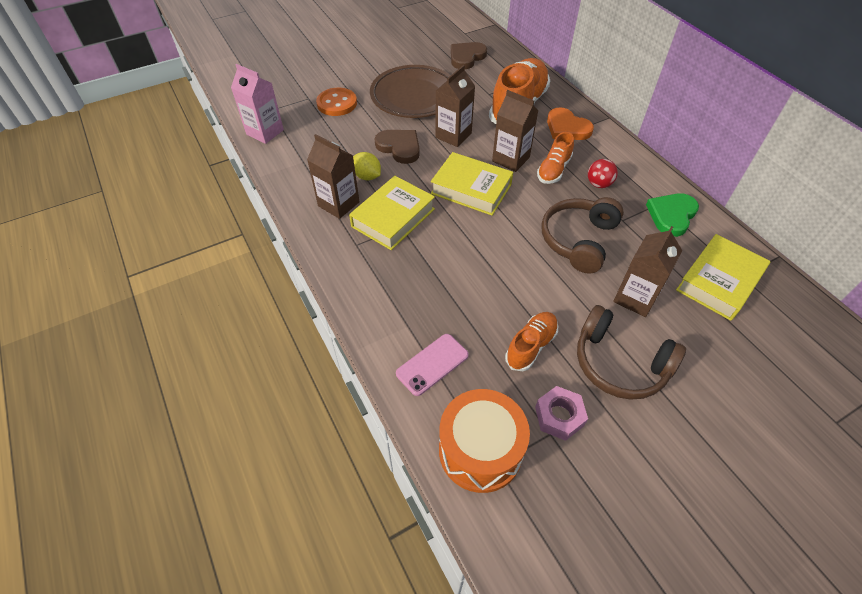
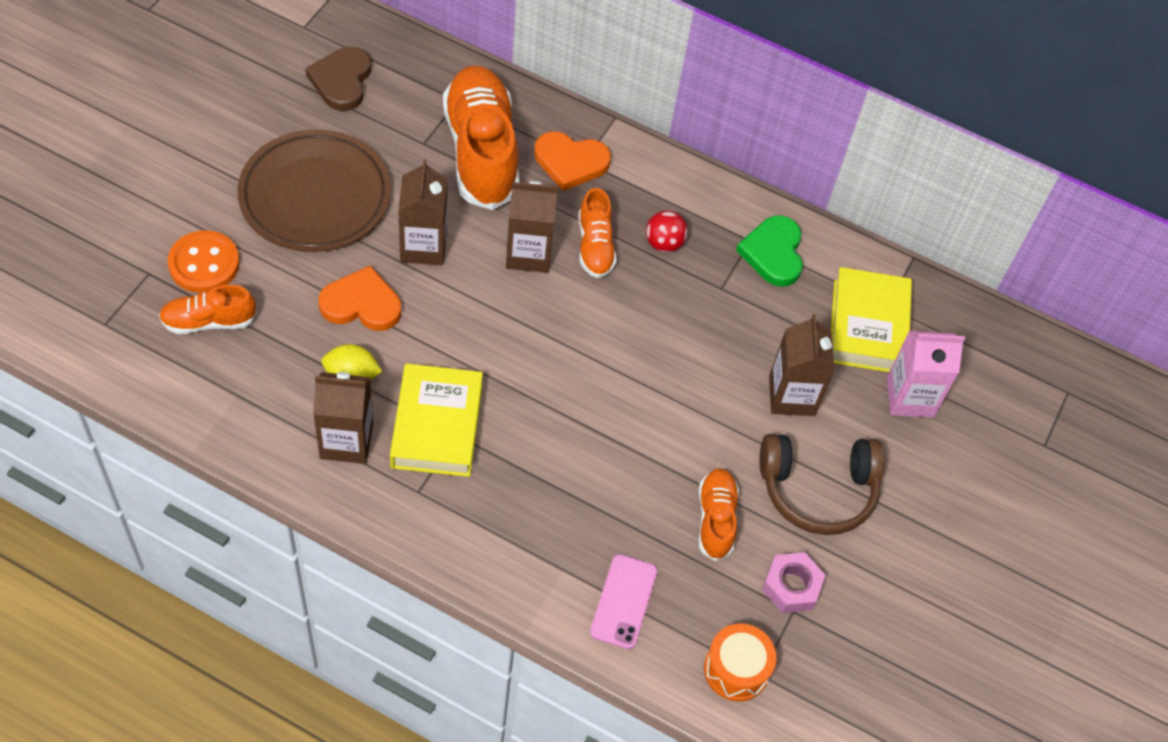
camera: 40 degrees left, 5 degrees up
pink carton [231,64,284,144] -> pink carton moved to [887,331,965,417]
brown heart [375,130,420,164] -> orange heart [318,266,401,331]
yellow book [431,152,513,216] -> none
orange drum [439,389,530,493] -> orange drum [704,623,777,701], size x0.65
brown headphones [541,197,624,274] -> none
none -> orange shoe [159,285,257,334]

